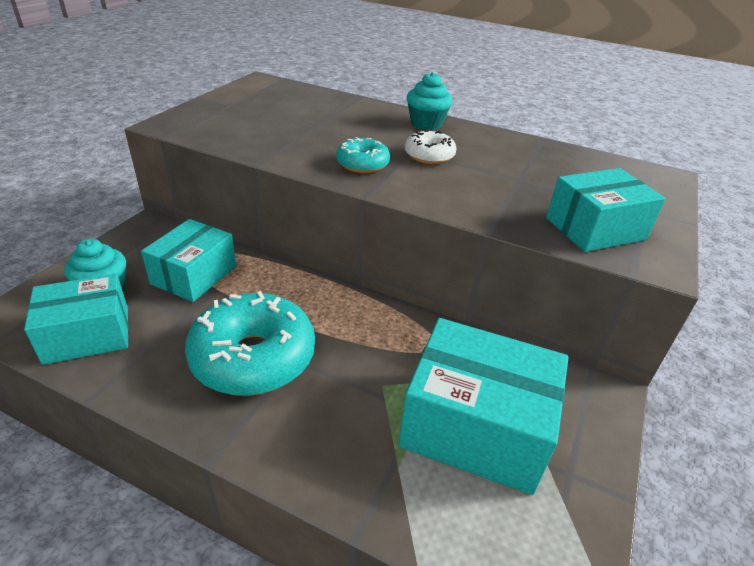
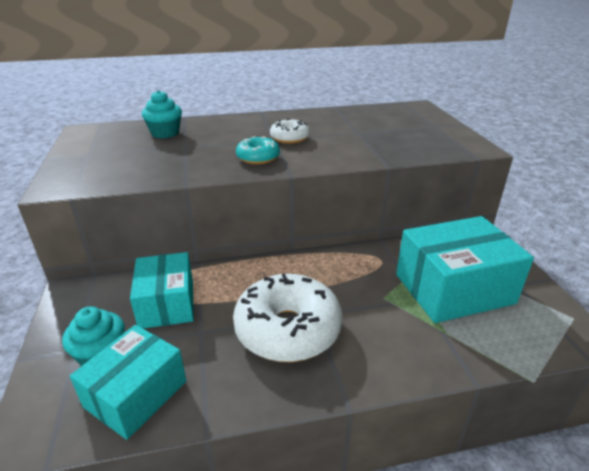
camera: 35 degrees left, 5 degrees down
turquoise donut [185,291,315,396] -> white donut [233,273,343,362]
turquoise cupcake [407,72,453,130] -> turquoise cupcake moved to [142,90,182,139]
turquoise box [546,168,666,252] -> none

